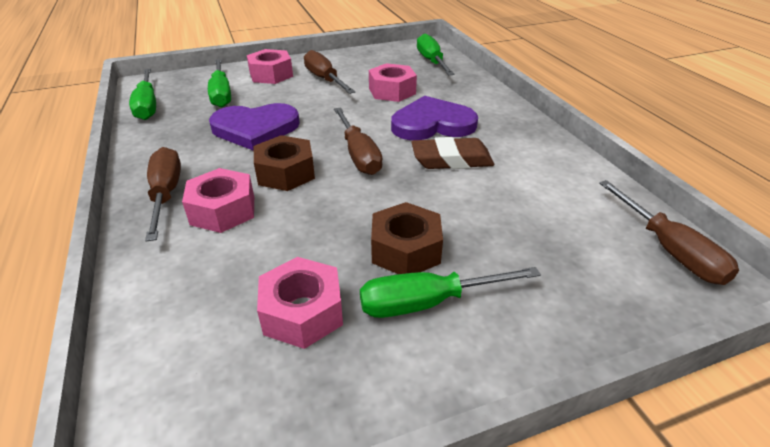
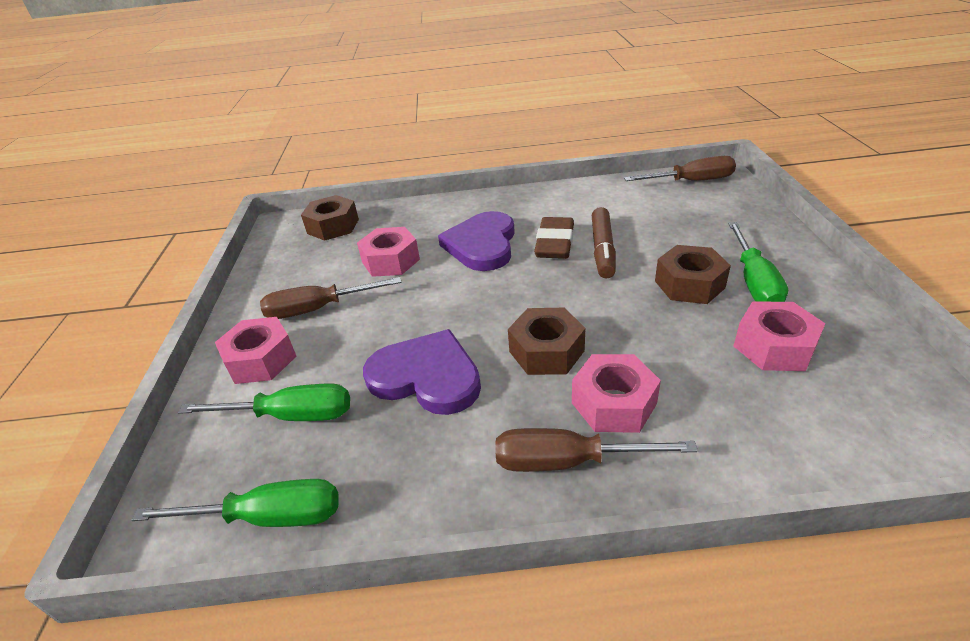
camera: 70 degrees left, 0 degrees up
purple heart [209,103,300,150] -> purple heart turned 75 degrees counterclockwise [363,329,481,415]
brown screwdriver [334,107,382,175] -> none
green screwdriver [417,34,454,75] -> brown nut [301,195,359,241]
none -> brown marker [592,207,616,279]

